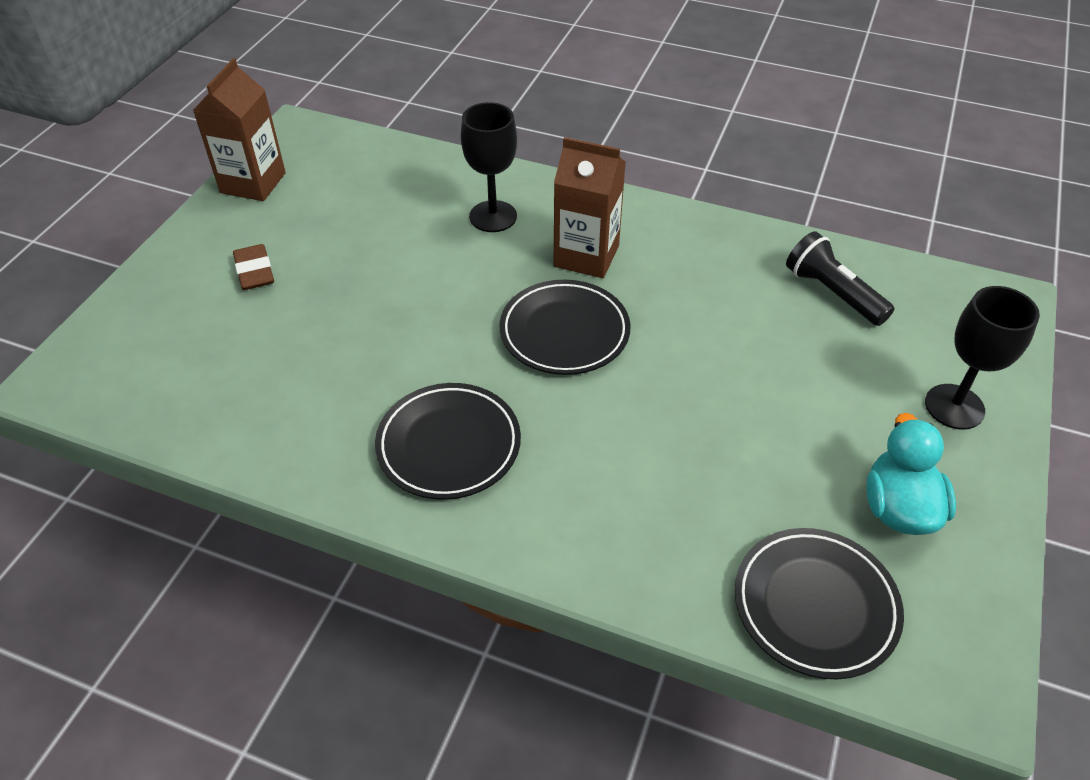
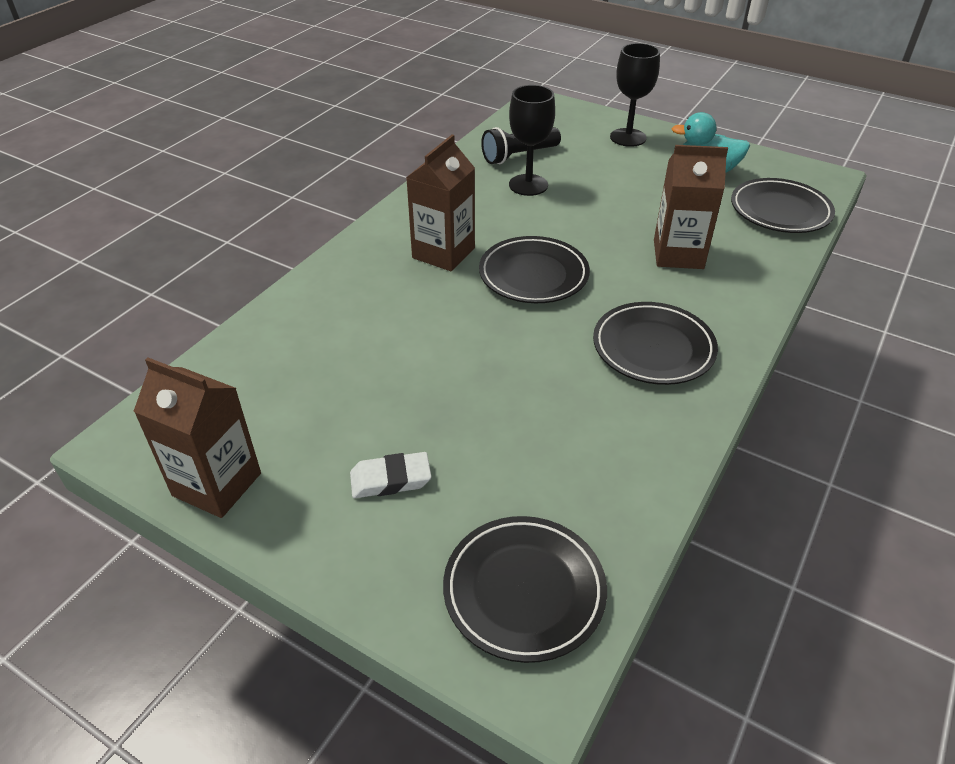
camera: 80 degrees left, 5 degrees down
brown eraser [233,244,274,290] -> white eraser [350,452,432,498]
black goblet [461,102,517,232] -> black goblet moved to [509,85,555,196]
none -> black plate [443,516,607,663]
none -> brown carton [654,145,728,269]

